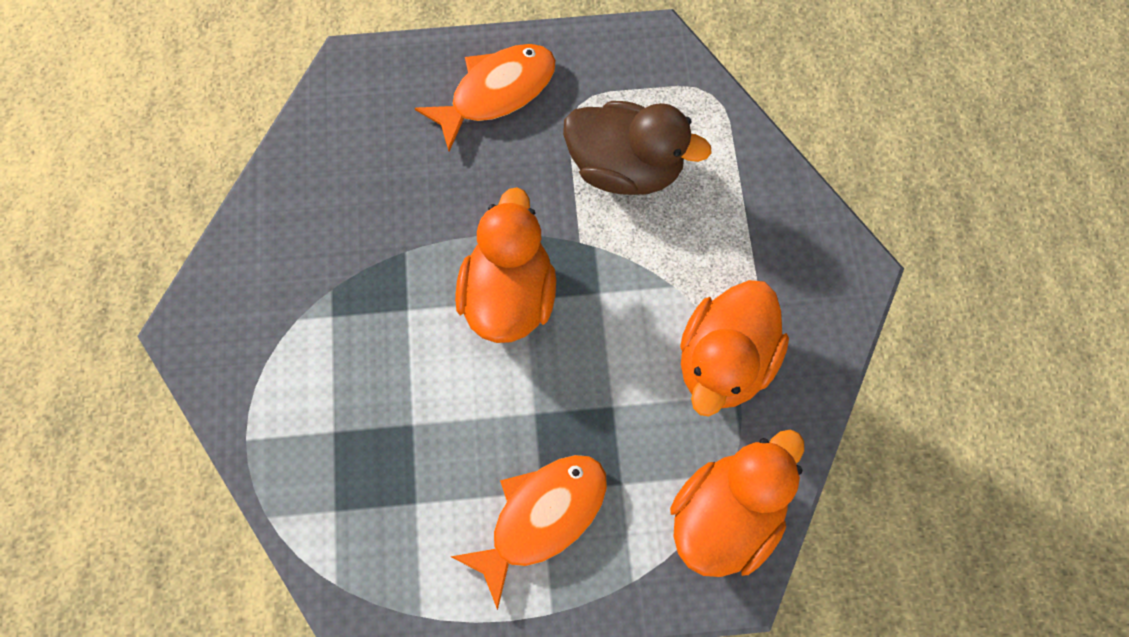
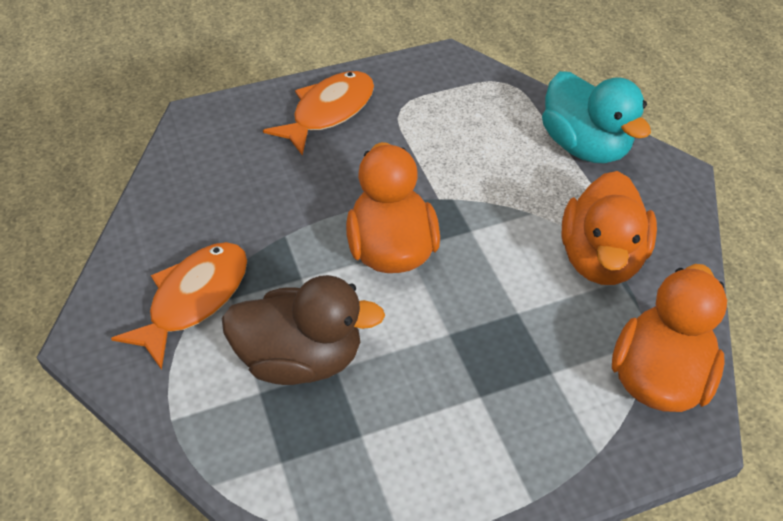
camera: 15 degrees left, 20 degrees down
orange fish [451,455,607,610] -> orange fish moved to [111,242,247,370]
brown duck [563,101,712,195] -> brown duck moved to [222,275,385,385]
none -> turquoise duck [542,71,651,163]

